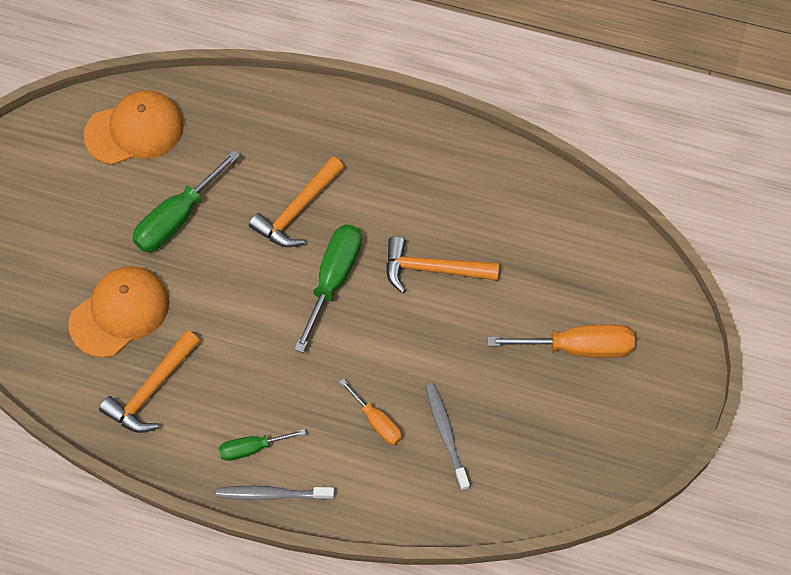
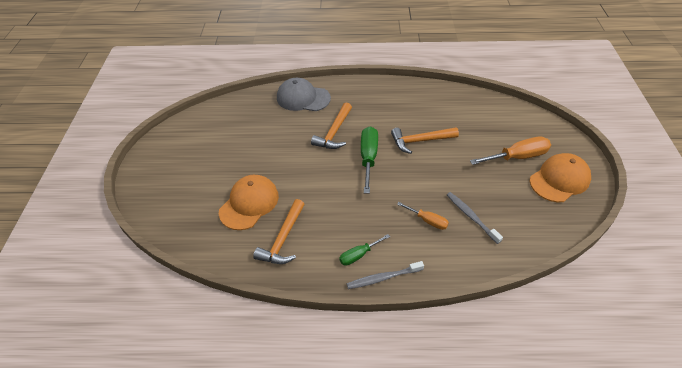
camera: 15 degrees left, 15 degrees down
orange cap [84,90,184,165] -> orange cap moved to [530,153,591,202]
green screwdriver [133,150,240,252] -> none
none -> grey cap [277,78,331,111]

